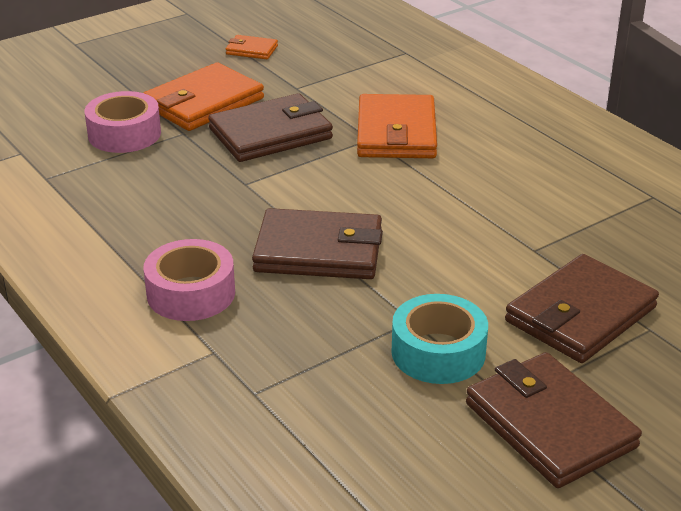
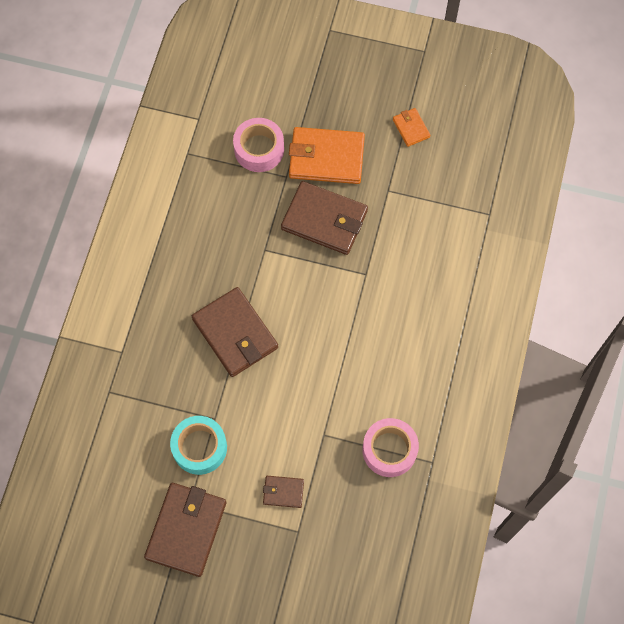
camera: 50 degrees right, 35 degrees up
pink tape [143,239,235,321] -> pink tape moved to [362,418,419,477]
orange wallet [357,94,437,158] -> none
brown wallet [505,254,659,363] -> brown wallet [263,476,304,508], size x0.49

